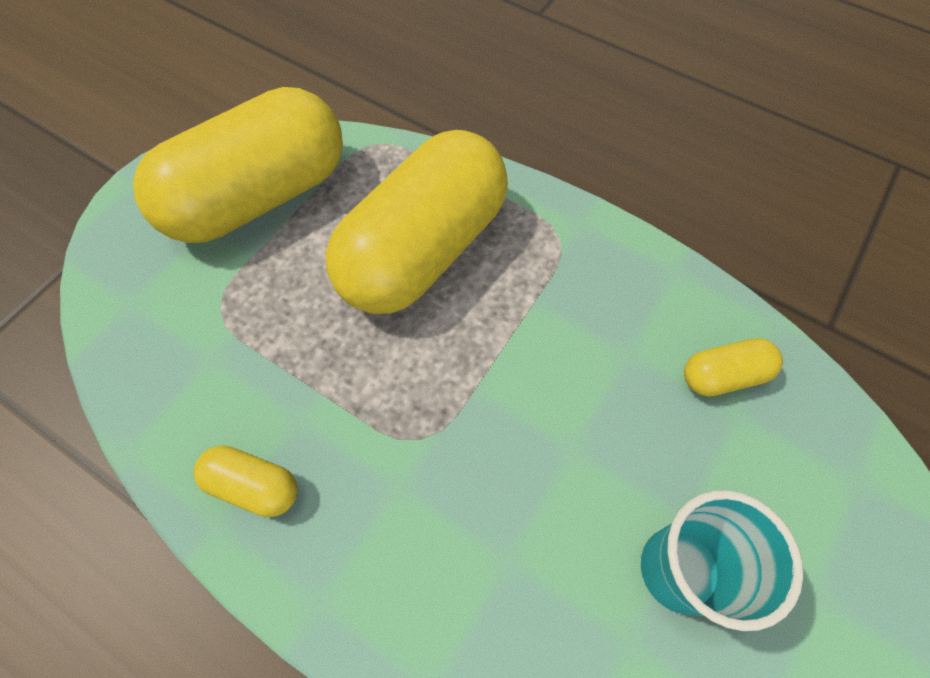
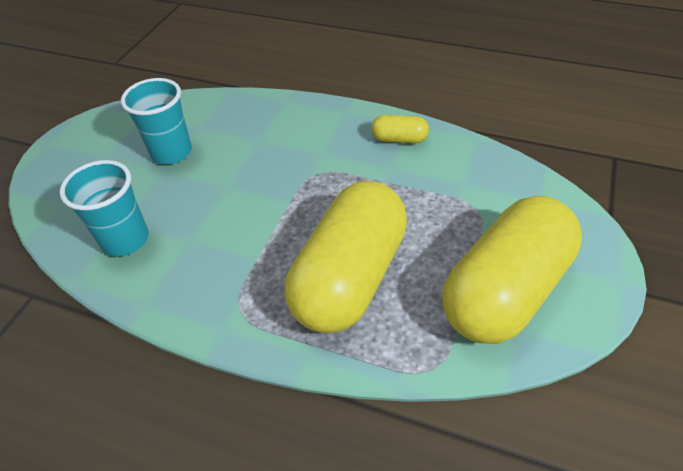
camera: 170 degrees right, 15 degrees down
yellow capsule [684,338,783,397] -> turquoise cup [59,160,148,256]

